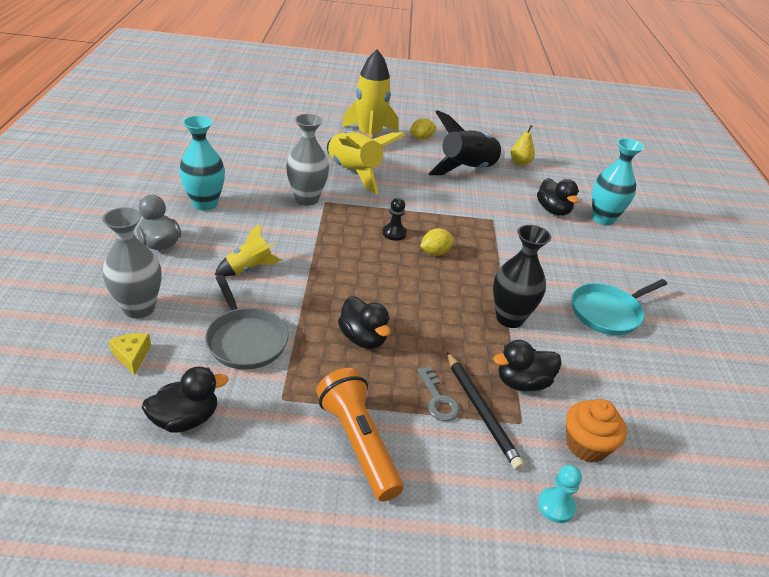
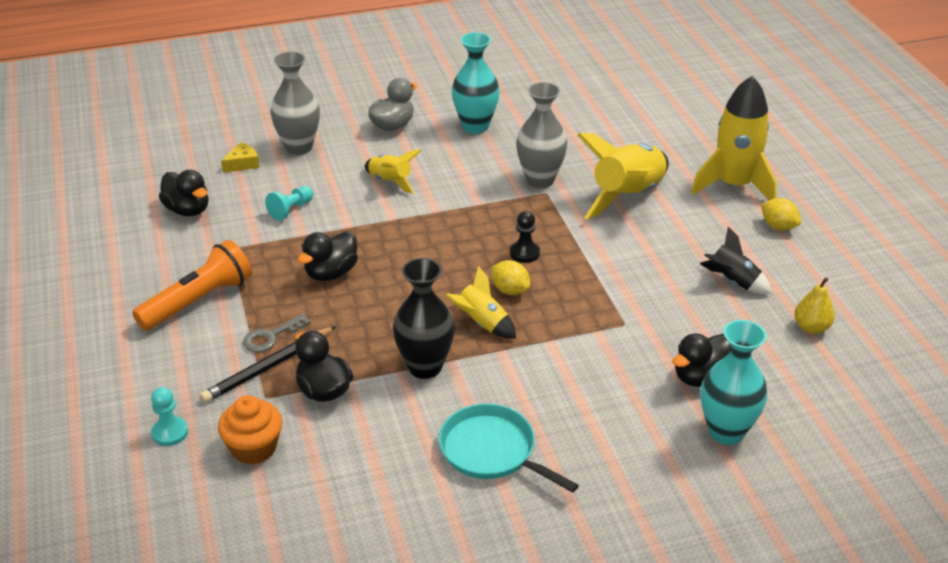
camera: 75 degrees right, 0 degrees up
grey pan [205,275,289,370] -> turquoise pawn [265,186,313,221]
black rocket [428,110,505,175] -> black rocket [700,227,772,294], size x0.54
none -> yellow rocket [445,266,516,339]

